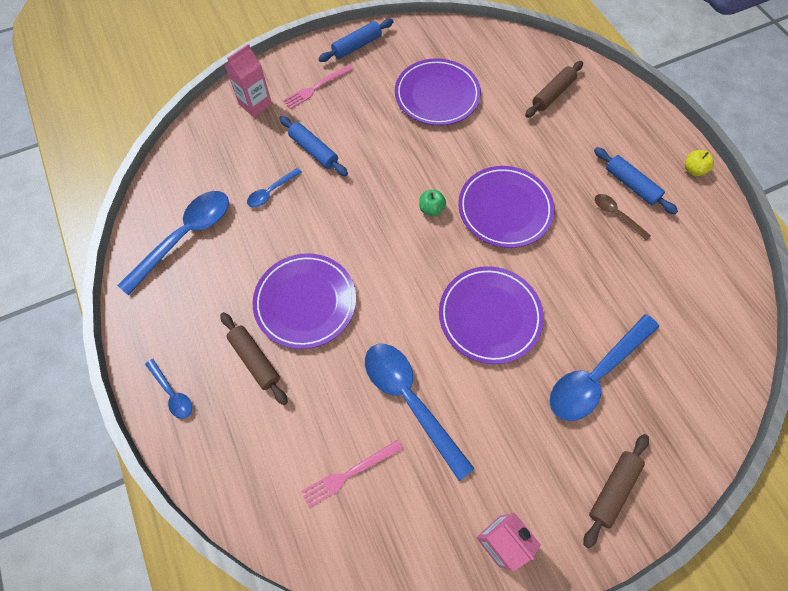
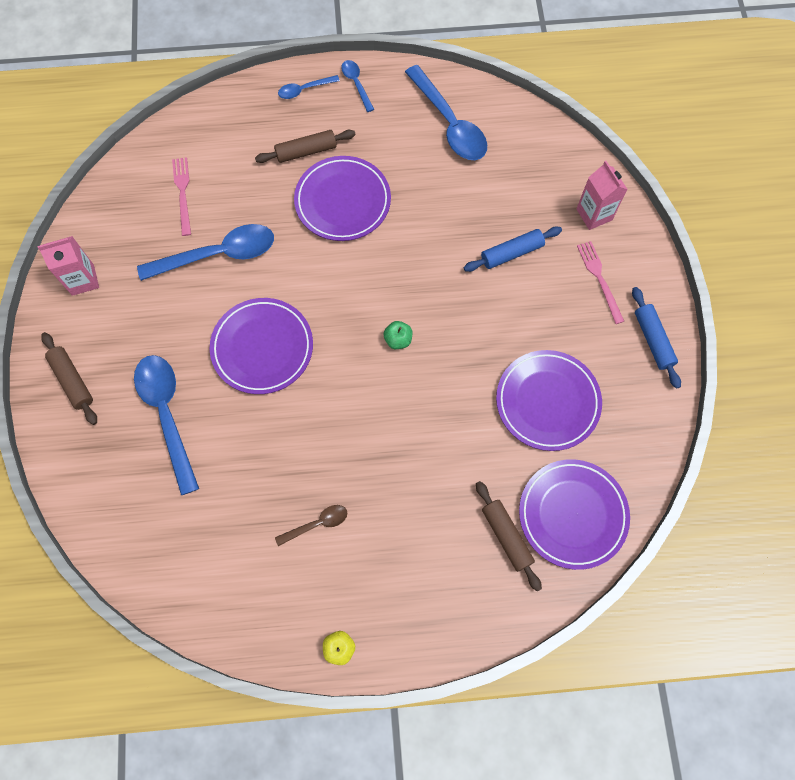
camera: 110 degrees right, 5 degrees up
blue spoon [247,168,302,208] -> blue spoon moved to [341,60,374,112]
purple plate [458,166,554,248] -> purple plate moved to [519,459,630,570]
blue rolling pin [594,147,678,215] -> none

